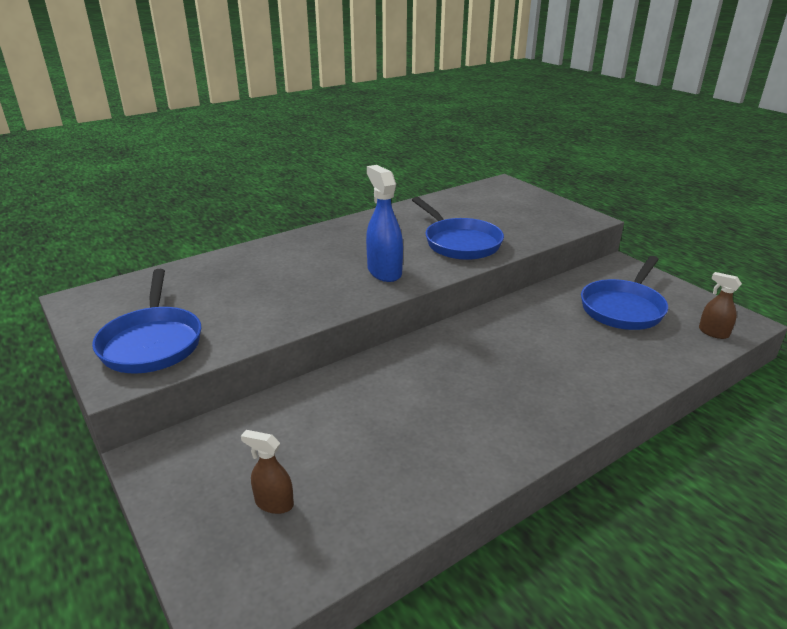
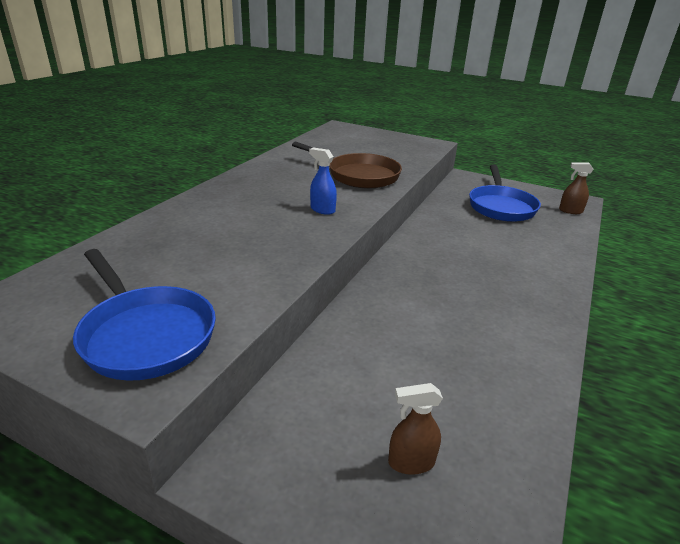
camera: 30 degrees left, 0 degrees up
blue spray bottle [366,165,403,282] -> blue spray bottle [309,147,337,215], size x0.59
blue pan [412,197,504,260] -> brown pan [292,141,402,188]

